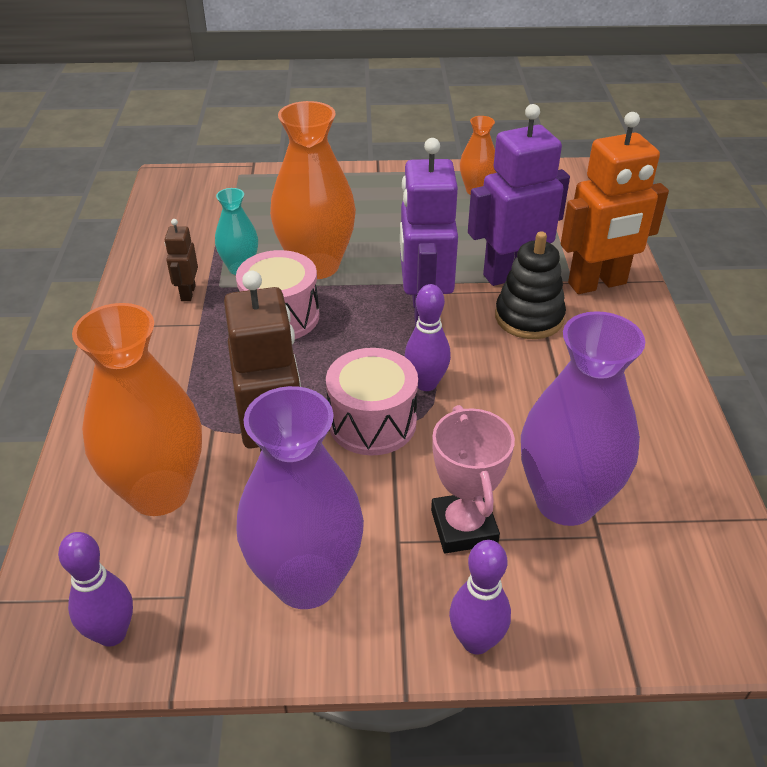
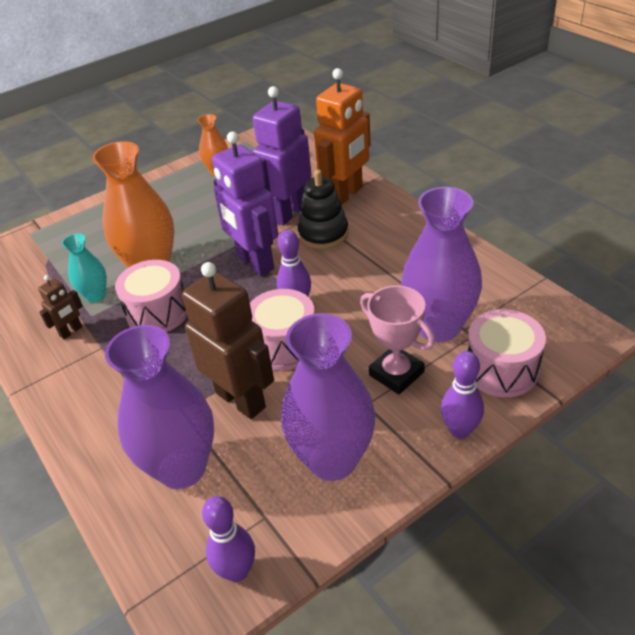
camera: 30 degrees left, 0 degrees up
orange vase [72,303,202,516] -> purple vase [105,325,214,489]
brown robot [165,219,198,301] -> brown robot turned 105 degrees counterclockwise [38,275,83,339]
none -> pink drum [468,309,546,397]

